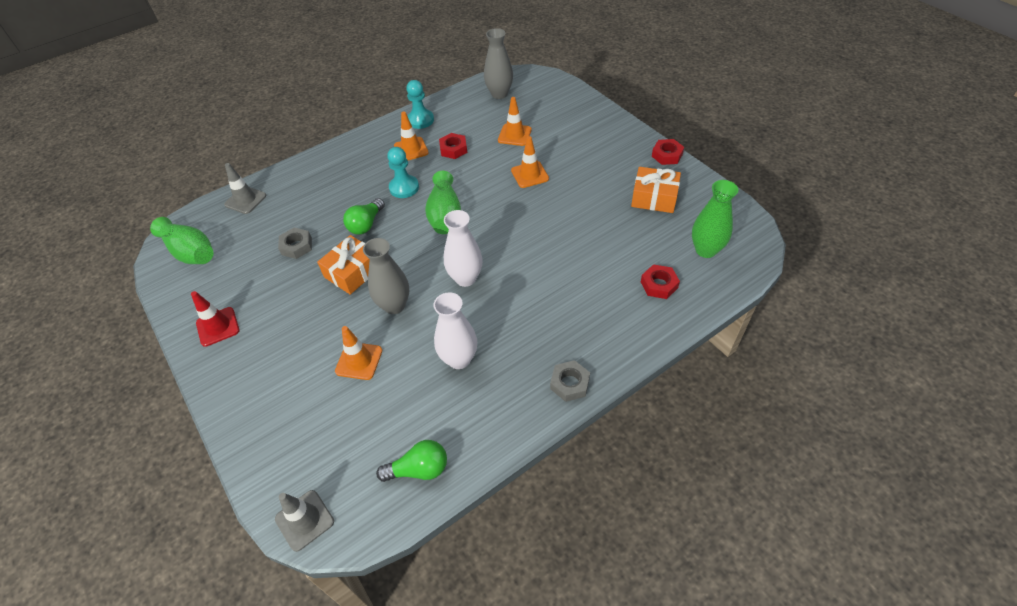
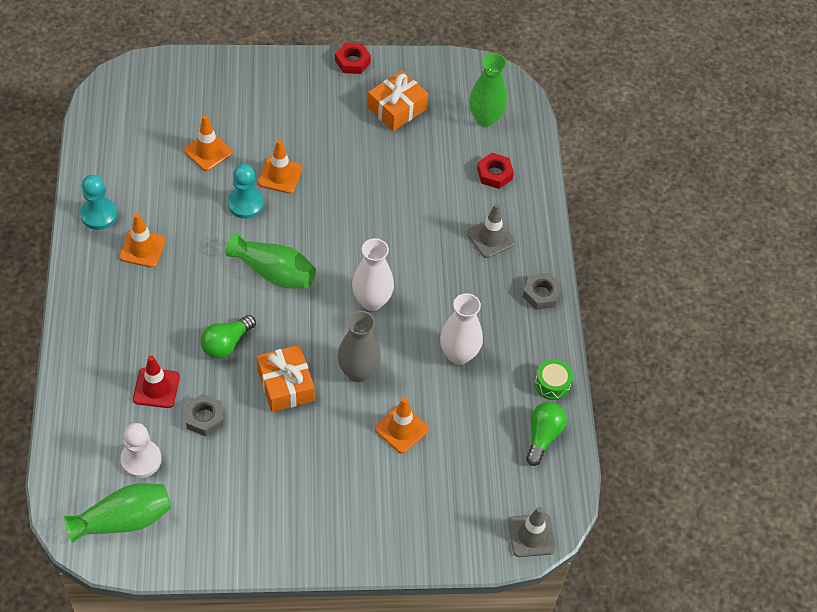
camera: 65 degrees left, 5 degrees up
red traffic cone [191,291,240,347] -> red traffic cone moved to [133,355,180,408]
grey traffic cone [224,163,266,214] -> grey traffic cone moved to [467,203,516,258]
green light bulb [343,198,385,235] -> green light bulb turned 75 degrees clockwise [201,315,256,359]
turquoise pawn [387,147,419,198] -> turquoise pawn moved to [228,164,264,219]
red nut [439,133,467,159] -> none
grey vase [484,28,513,99] -> none
none -> white pawn [120,423,162,478]
none -> green drum [535,360,573,400]

